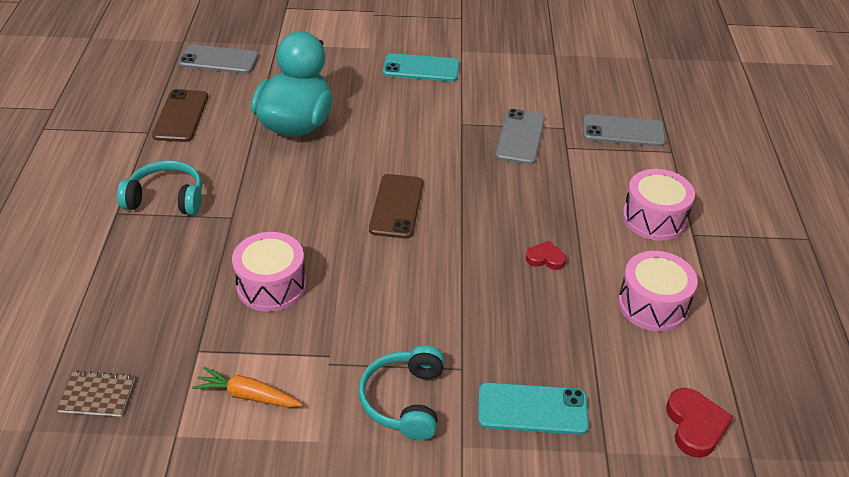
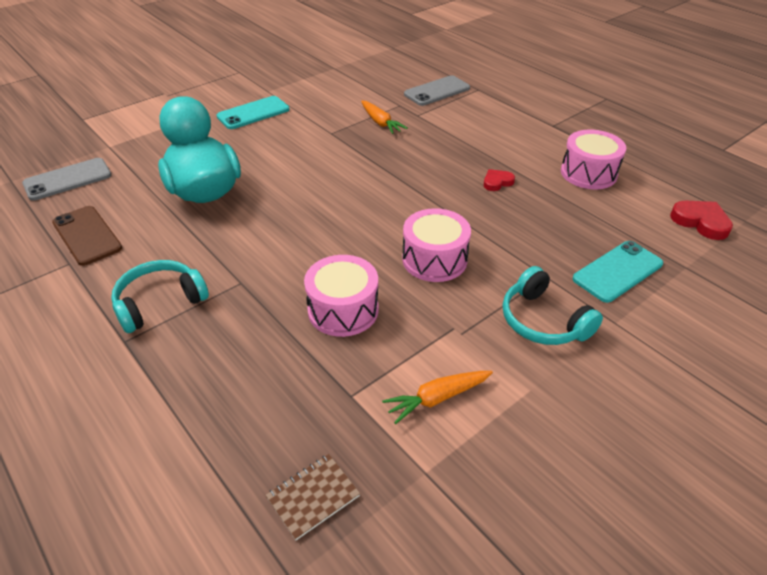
camera: 40 degrees left, 0 degrees up
brown phone [369,174,423,239] -> none
grey phone [495,109,545,165] -> orange carrot [361,101,408,134]
pink drum [623,169,695,241] -> pink drum moved to [402,208,471,282]

